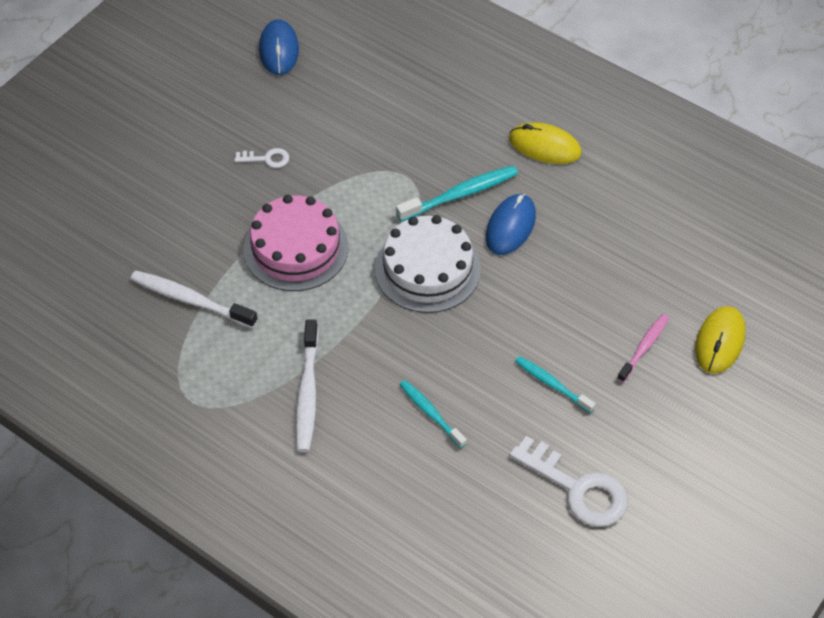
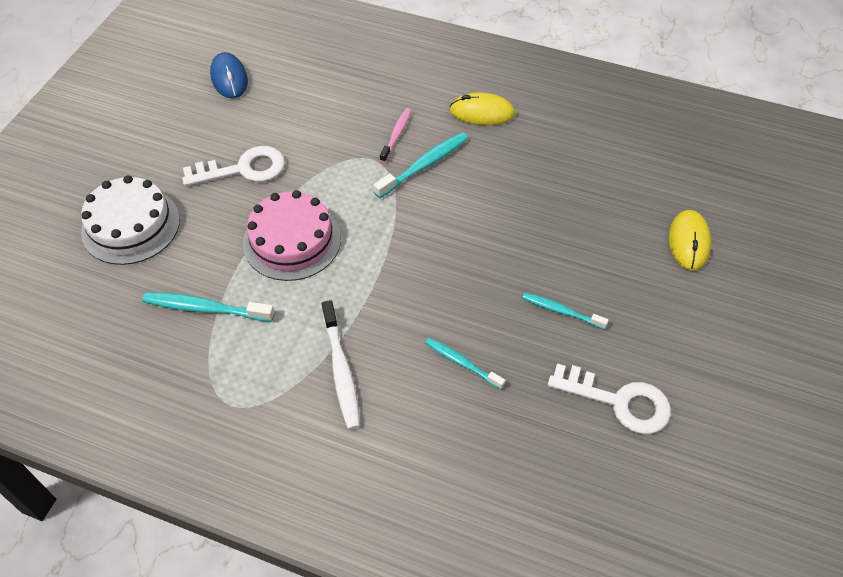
camera: 15 degrees left, 0 degrees up
white toothbrush [130,270,258,328] -> turquoise toothbrush [142,292,275,322]
white key [234,148,289,168] -> white key [182,146,285,186], size x2.04
white cake [375,215,481,313] -> white cake moved to [81,175,180,265]
blue mouse [486,194,536,255] -> none
pink toothbrush [617,314,669,383] -> pink toothbrush moved to [380,108,411,162]

